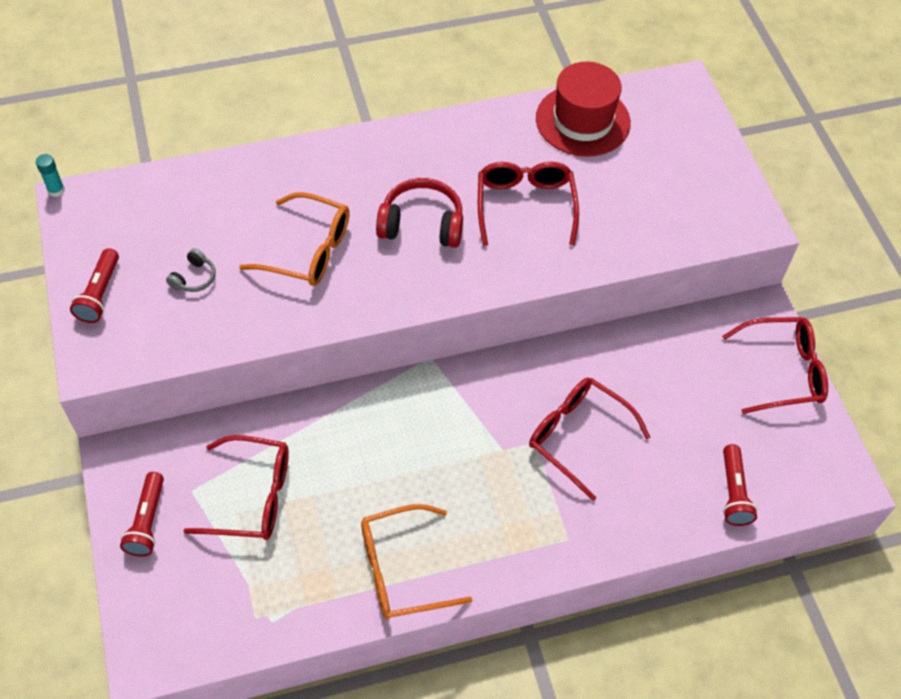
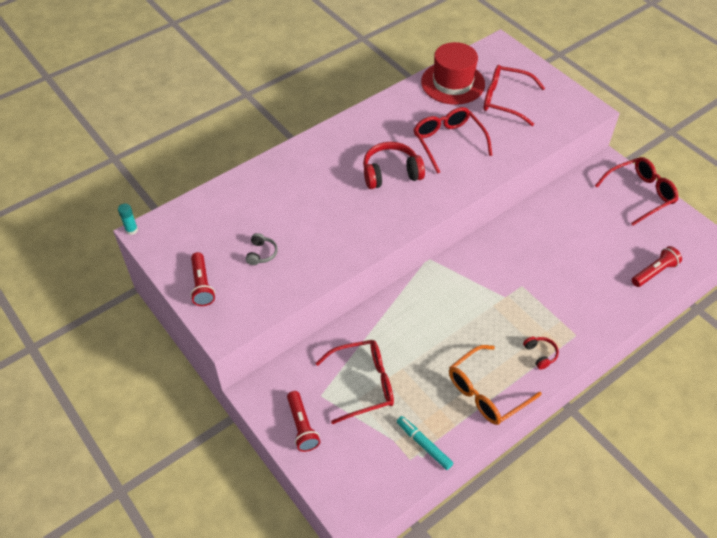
camera: 20 degrees left, 5 degrees down
orange glasses [239,192,350,286] -> none
red glasses [529,377,650,501] -> red glasses moved to [483,65,545,126]
red flashlight [723,444,757,526] -> red flashlight turned 105 degrees counterclockwise [632,246,682,287]
none -> turquoise marker [397,416,453,470]
none -> red headphones [523,337,559,370]

